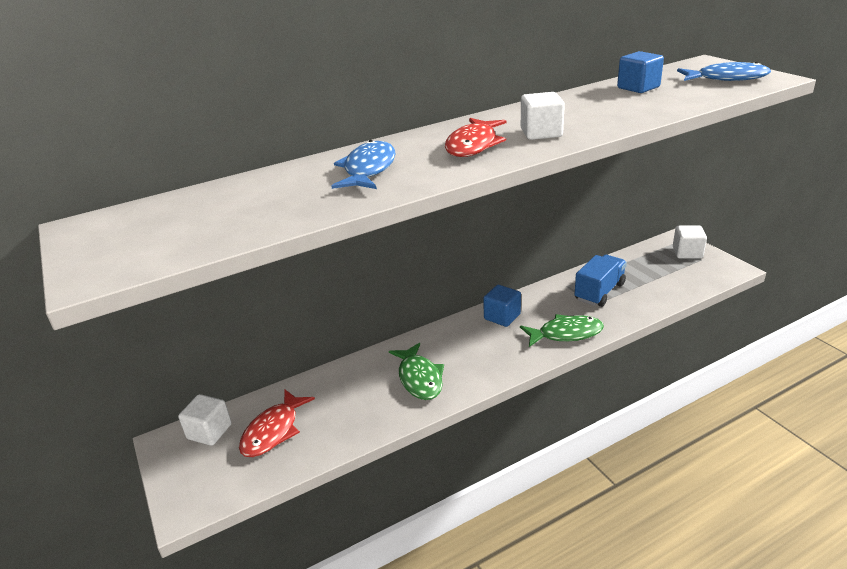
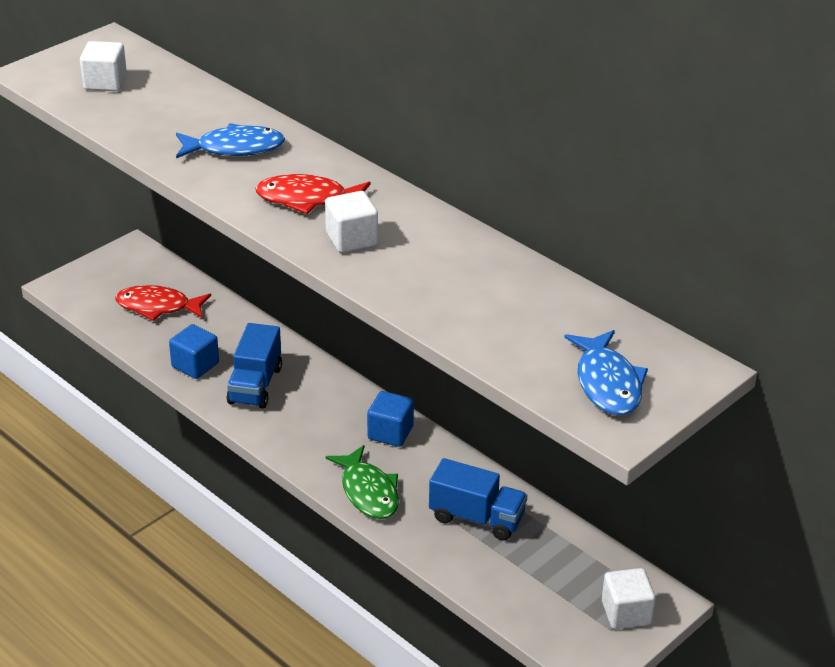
camera: 70 degrees right, 5 degrees up
white cube [178,394,232,446] -> white cube moved to [80,41,127,91]
green fish [389,343,444,400] -> blue truck [227,323,282,408]
blue cube [617,51,664,93] -> blue cube moved to [169,324,219,379]

